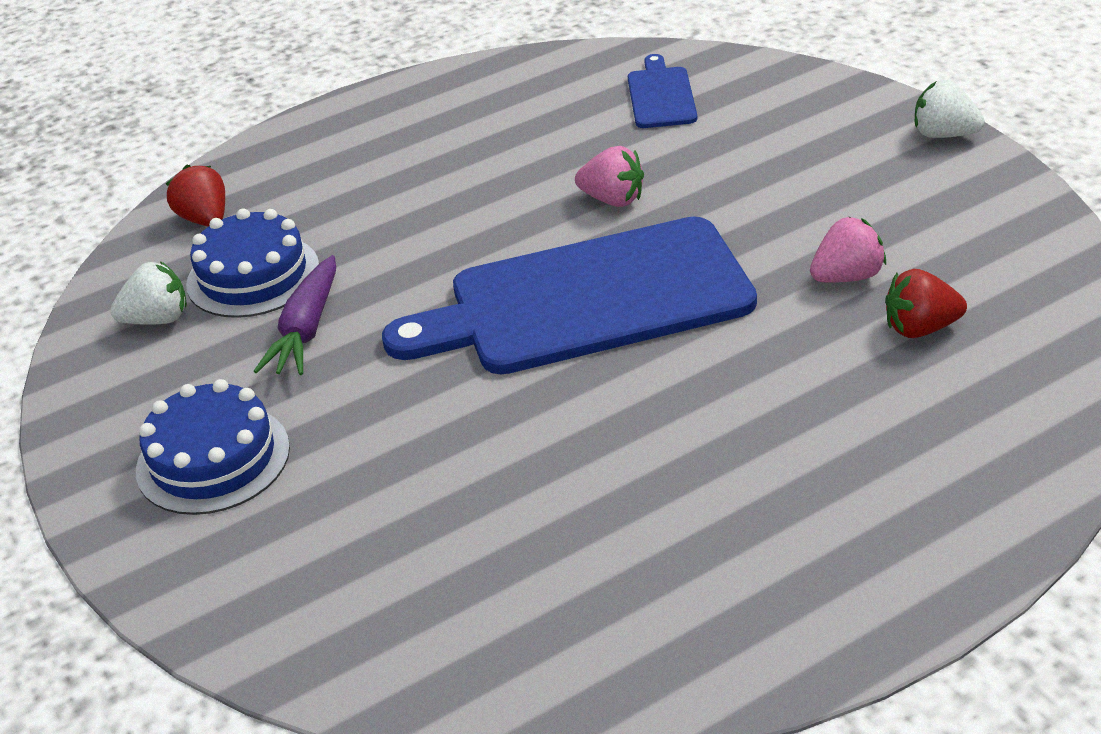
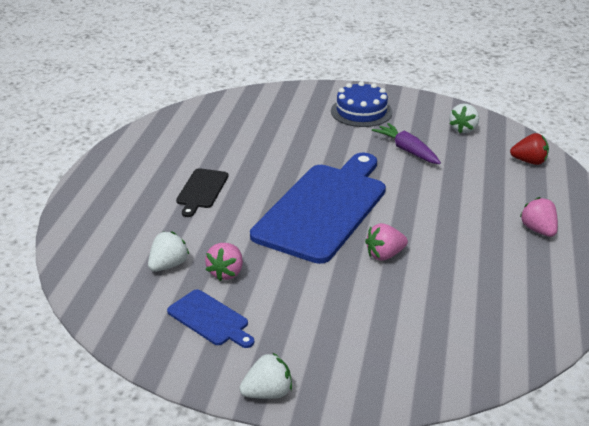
camera: 130 degrees right, 5 degrees down
blue cake [186,208,319,318] -> none
blue cutting board [628,54,697,128] -> blue cutting board moved to [167,289,254,348]
red strawberry [885,269,967,338] -> white strawberry [148,231,189,272]
none -> black cutting board [176,168,228,217]
none -> pink strawberry [520,197,558,237]

